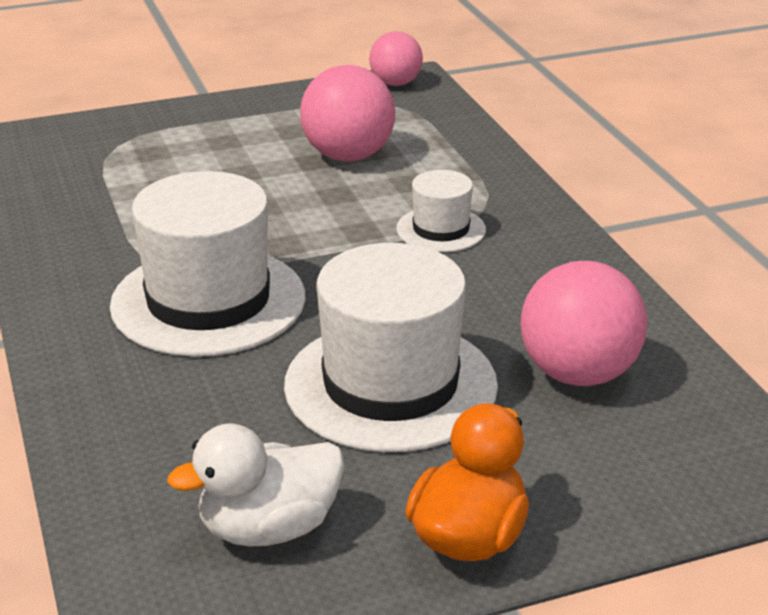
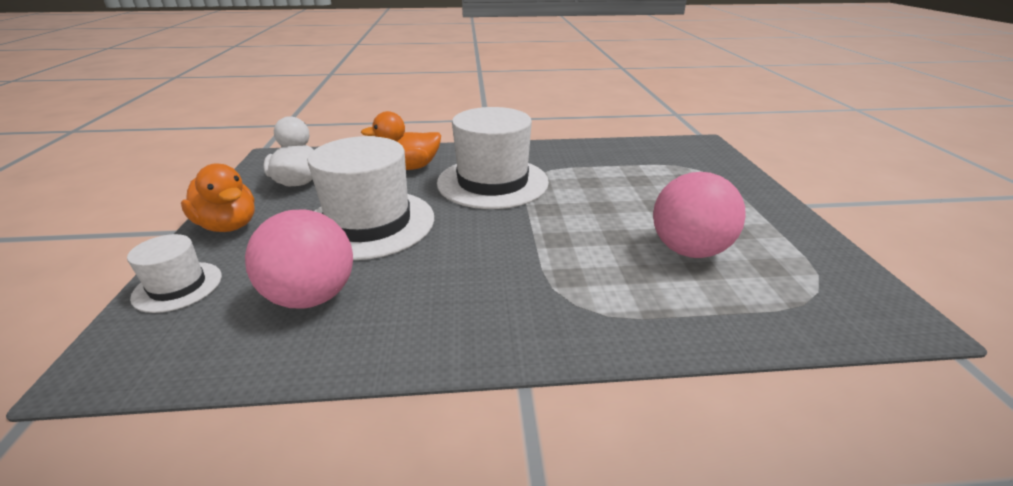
camera: 105 degrees right, 0 degrees up
pink ball [369,31,423,86] -> none
white hat [397,170,486,252] -> white hat moved to [127,234,222,313]
none -> orange duck [361,111,441,170]

